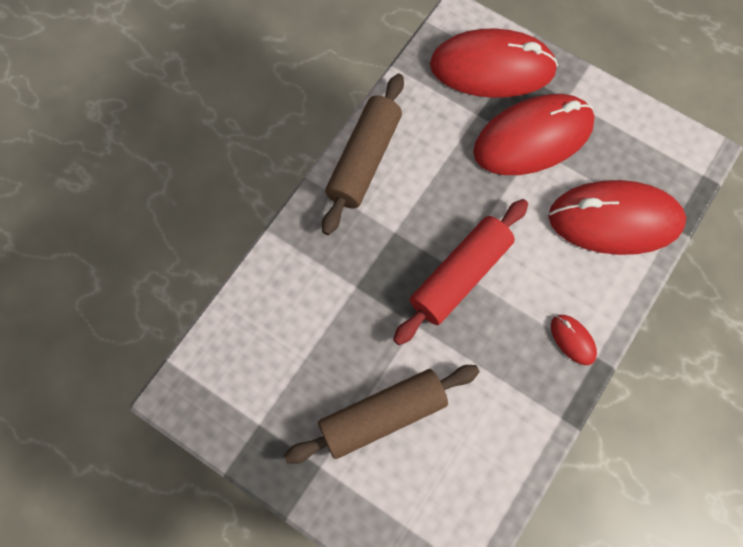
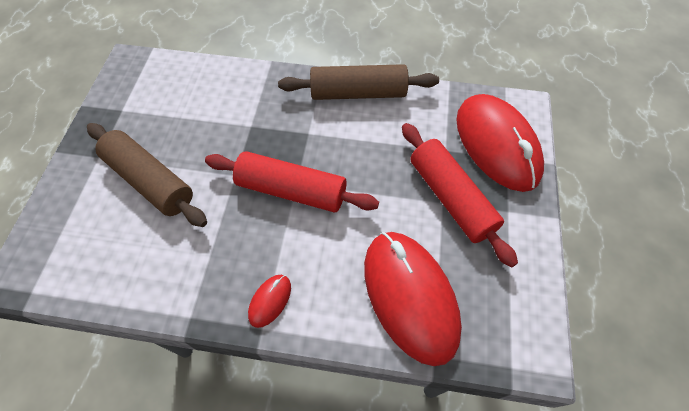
camera: 65 degrees right, 10 degrees down
red mouse [473,94,595,175] -> red rolling pin [402,123,518,268]

